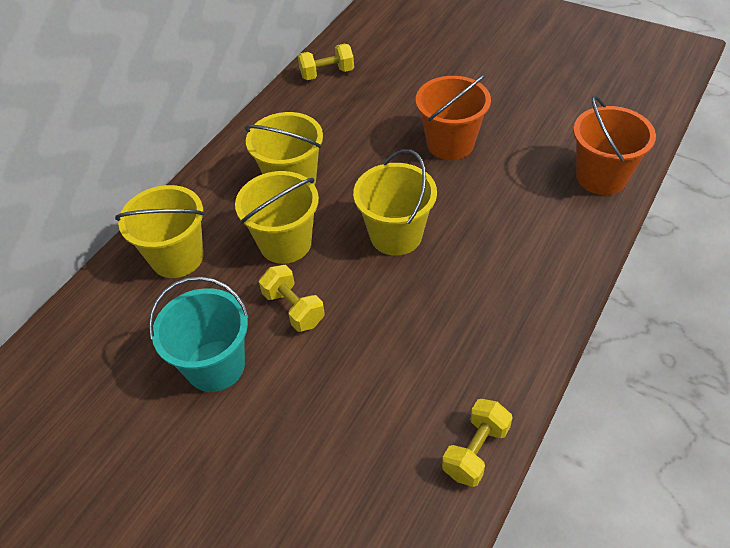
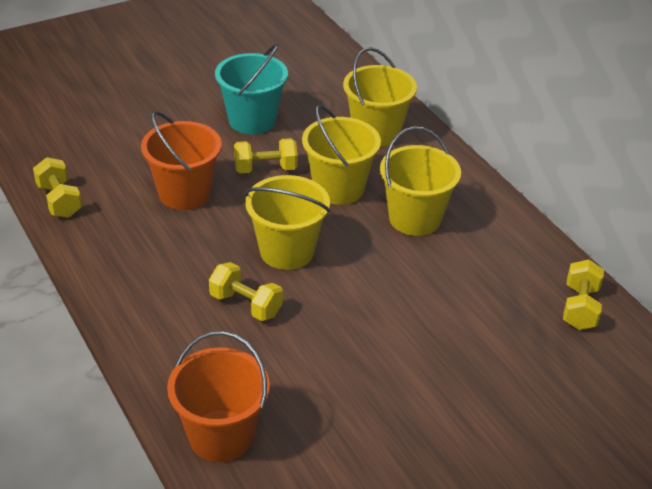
camera: 115 degrees right, 10 degrees down
orange bucket [416,74,491,160] -> orange bucket moved to [141,111,222,210]
none -> yellow dumbbell [209,262,283,321]

